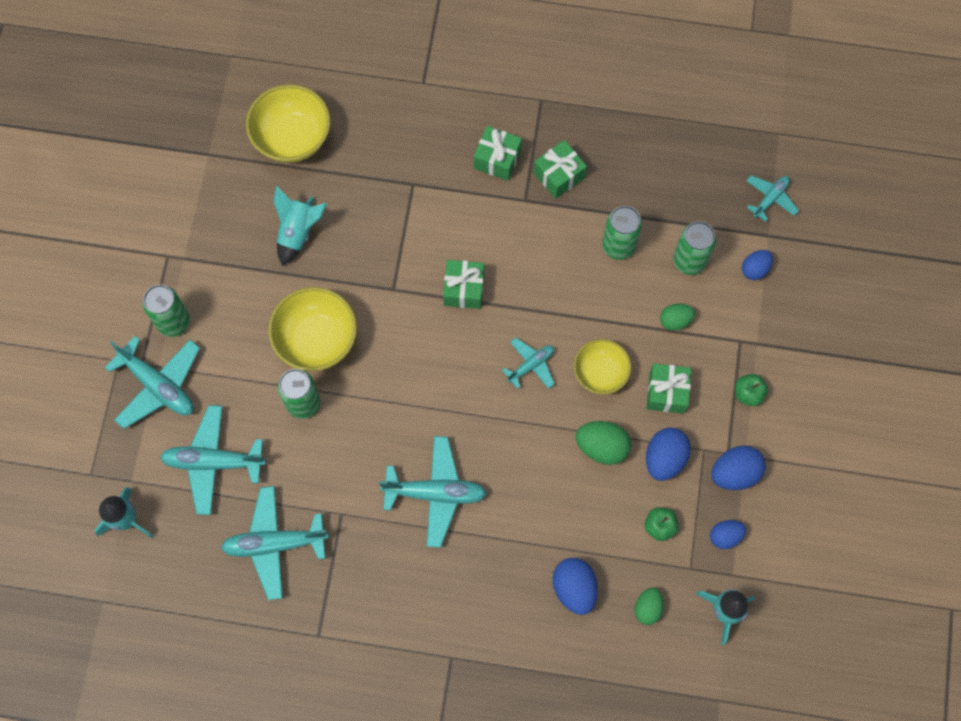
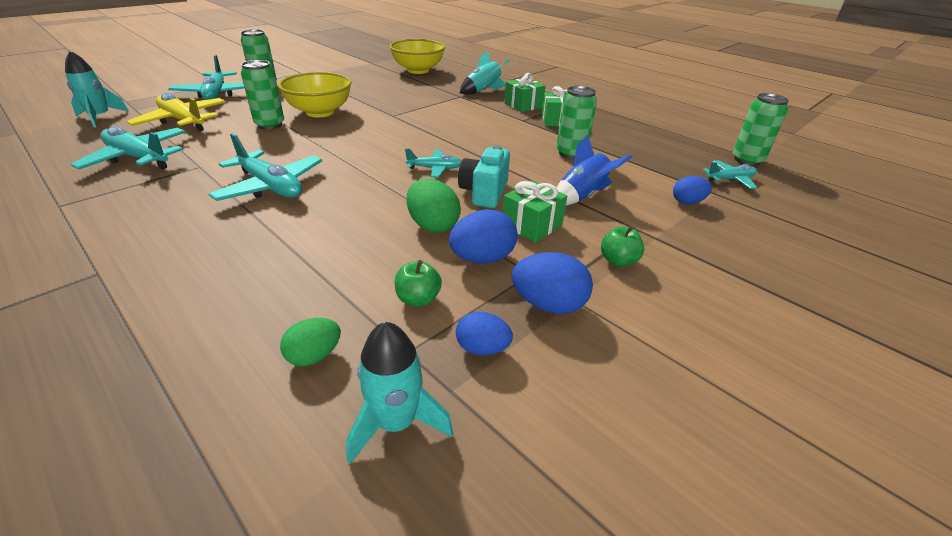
camera: 35 degrees right, 35 degrees down
turquoise plane [160,405,266,515] -> yellow plane [127,93,226,131]
turquoise rocket [273,186,327,266] -> turquoise rocket moved to [460,51,510,95]
green gift [443,260,484,309] -> none
blue egg [552,558,598,615] -> none
yellow bowl [574,339,631,394] -> turquoise camera [458,145,510,208]
green egg [660,303,695,331] -> blue rocket [557,134,633,206]
green can [673,221,716,275] -> green can moved to [733,93,789,166]

